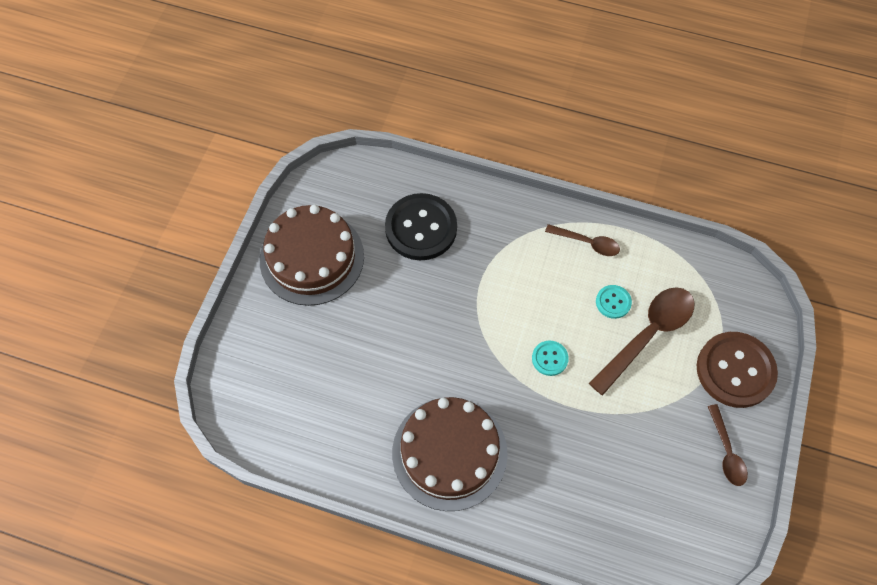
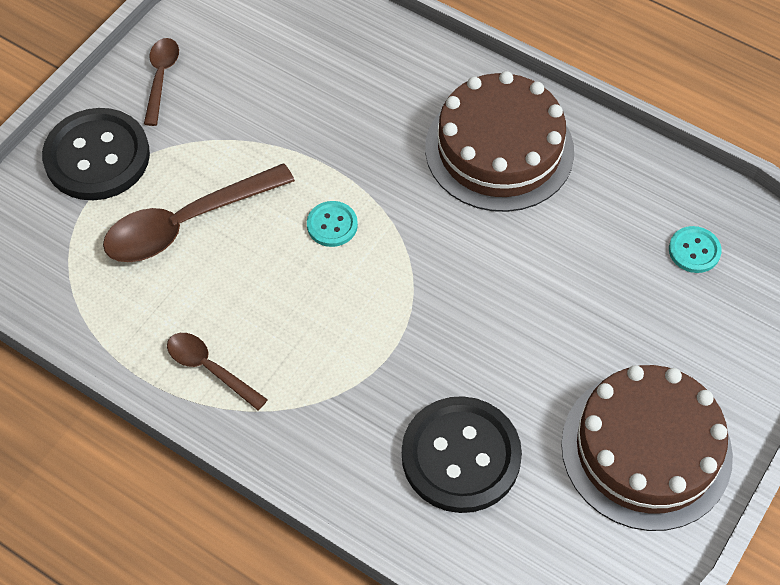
camera: 165 degrees left, 5 degrees down
turquoise button [596,285,632,319] -> turquoise button moved to [669,226,722,273]
brown button [697,332,778,408] -> black button [42,108,150,200]

